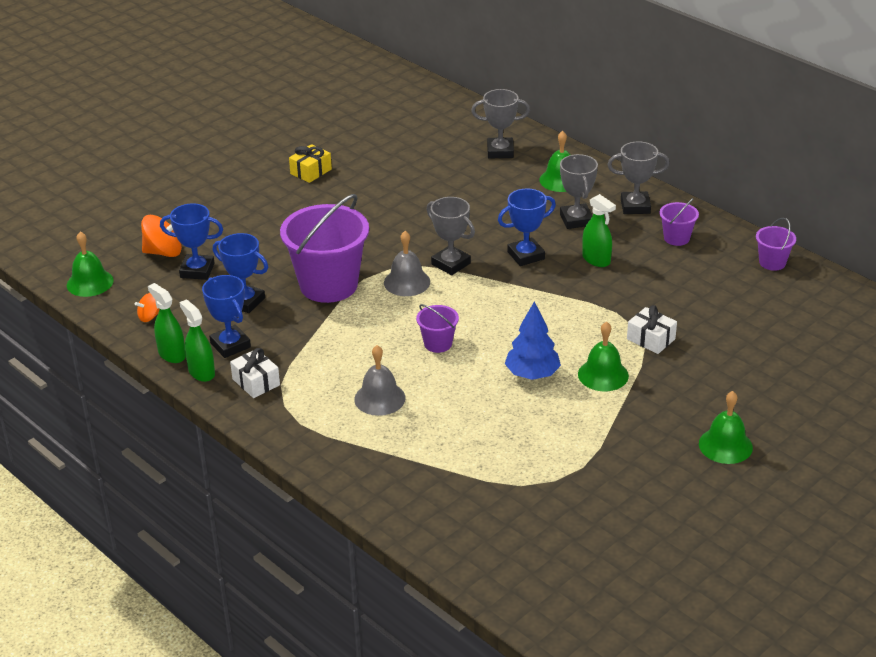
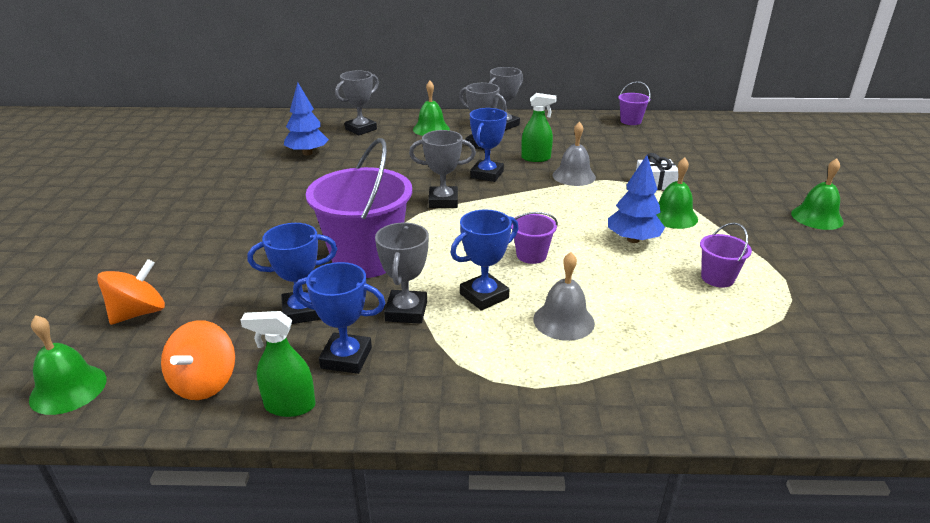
camera: 45 degrees left, 5 degrees down
orange spinning top [135,293,159,322] -> orange spinning top [161,320,235,400], size x1.77
blue trophy [160,203,223,280] -> blue trophy moved to [450,210,518,311]
green spray bottle [179,299,215,382] -> none
white gift [230,348,280,398] -> none
yellow gift [289,144,332,183] -> none
grey bell [384,231,430,296] -> grey bell moved to [553,121,596,186]
purple bucket [659,198,699,246] -> purple bucket moved to [700,222,752,288]
none -> blue tree [284,82,329,155]
none -> grey trophy [375,223,429,324]

